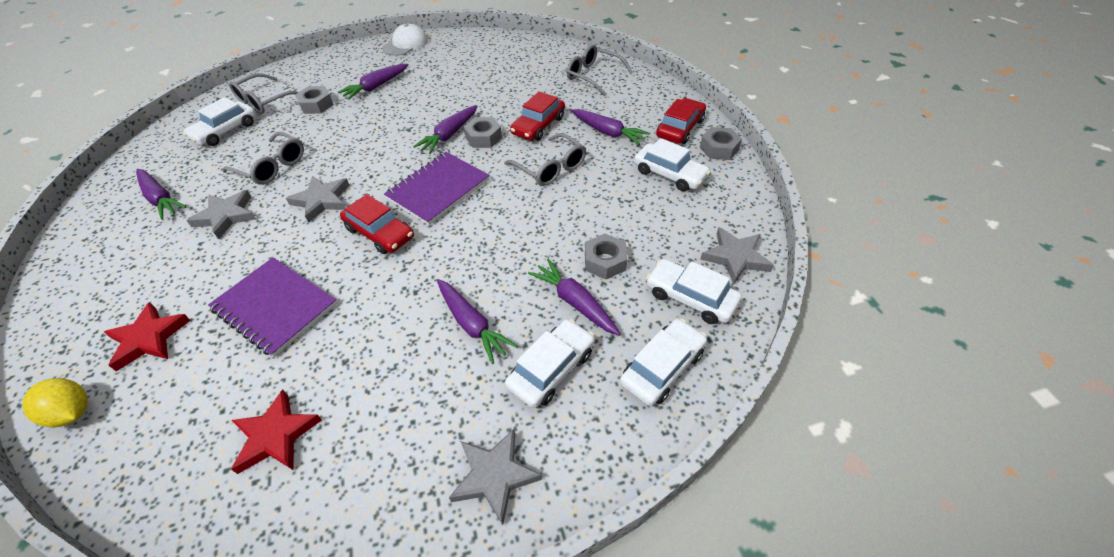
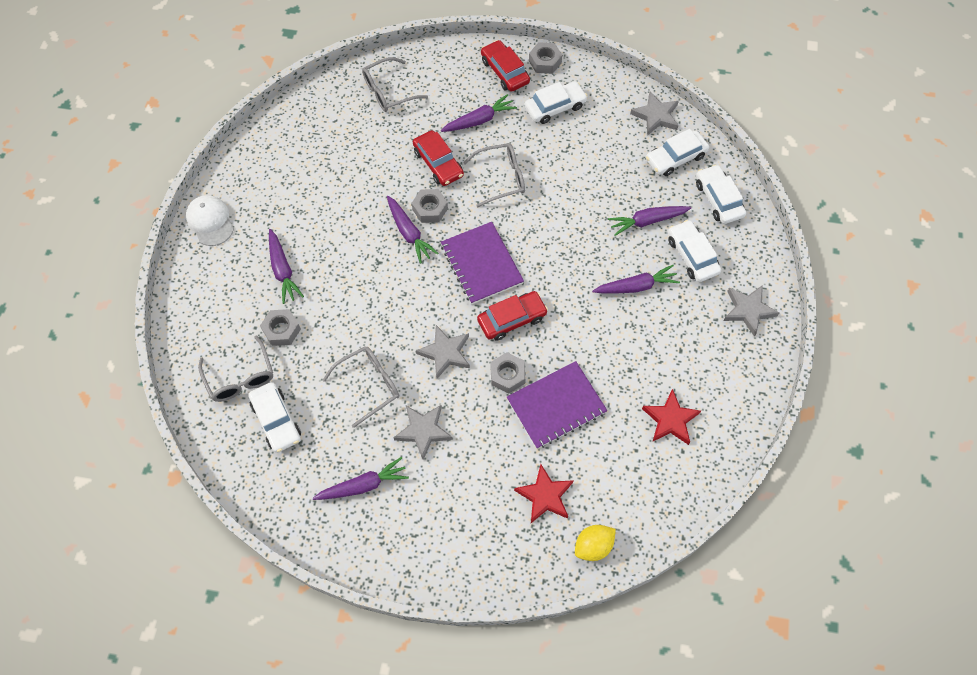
camera: 65 degrees left, 15 degrees up
grey nut [585,234,627,280] -> grey nut moved to [490,352,526,393]

